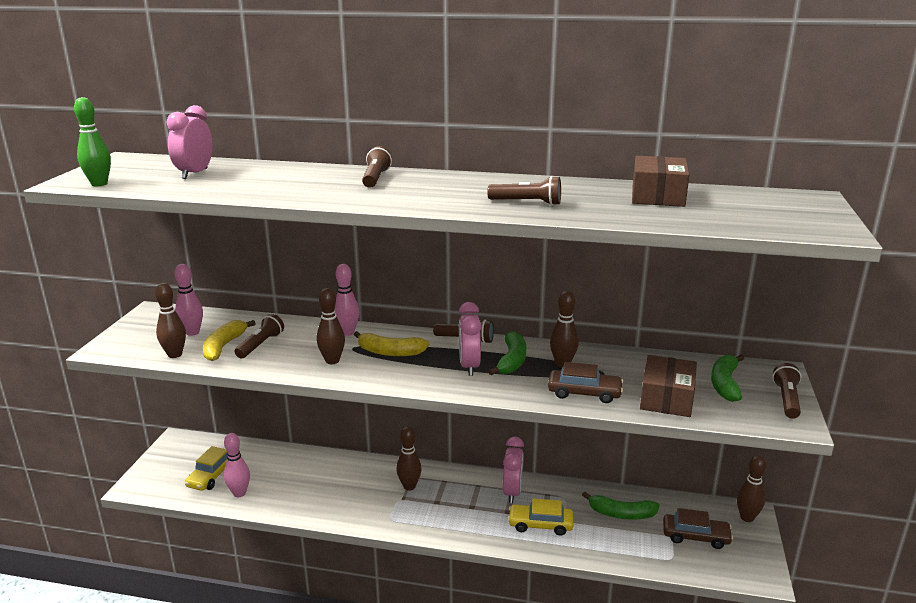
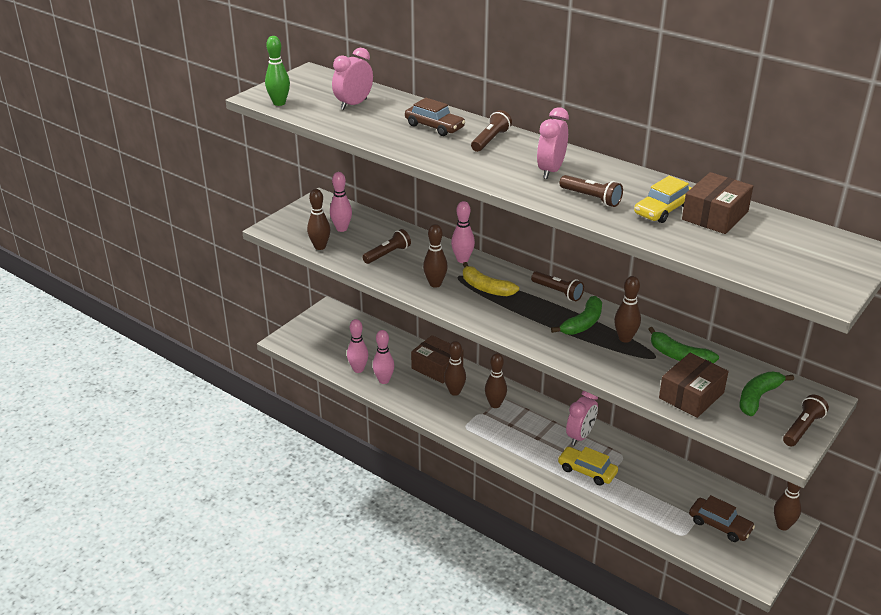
camera: 25 degrees right, 10 degrees up
yellow car [185,446,228,491] -> yellow car moved to [634,176,692,223]
yellow banana [203,320,256,361] -> none
pink clock [459,302,482,376] -> pink clock moved to [537,107,569,179]
brown car [548,362,623,403] -> brown car moved to [405,98,466,136]
green banana [582,492,660,520] -> green banana moved to [648,327,719,364]
none -> pink bowling pin [373,330,394,384]
none -> brown box [411,335,463,384]
none -> brown bowling pin [444,341,466,396]

